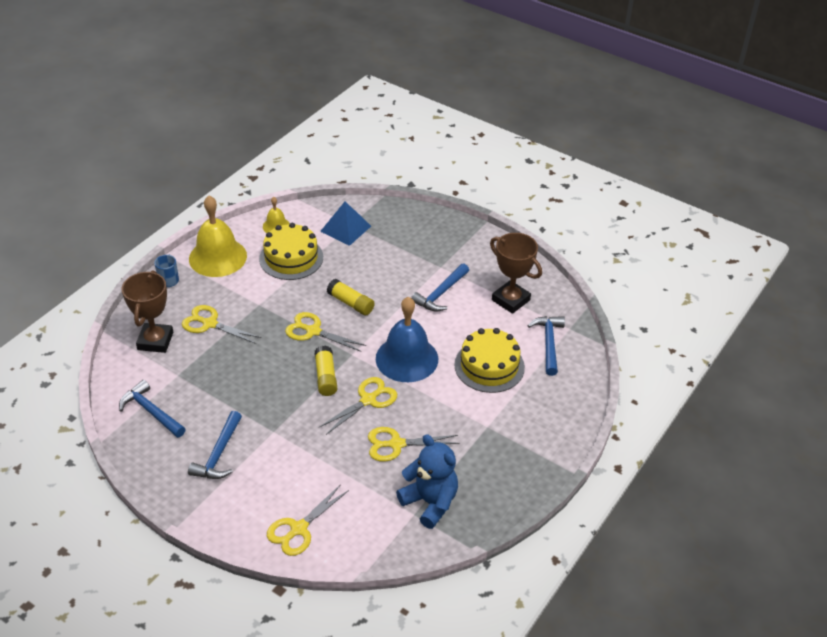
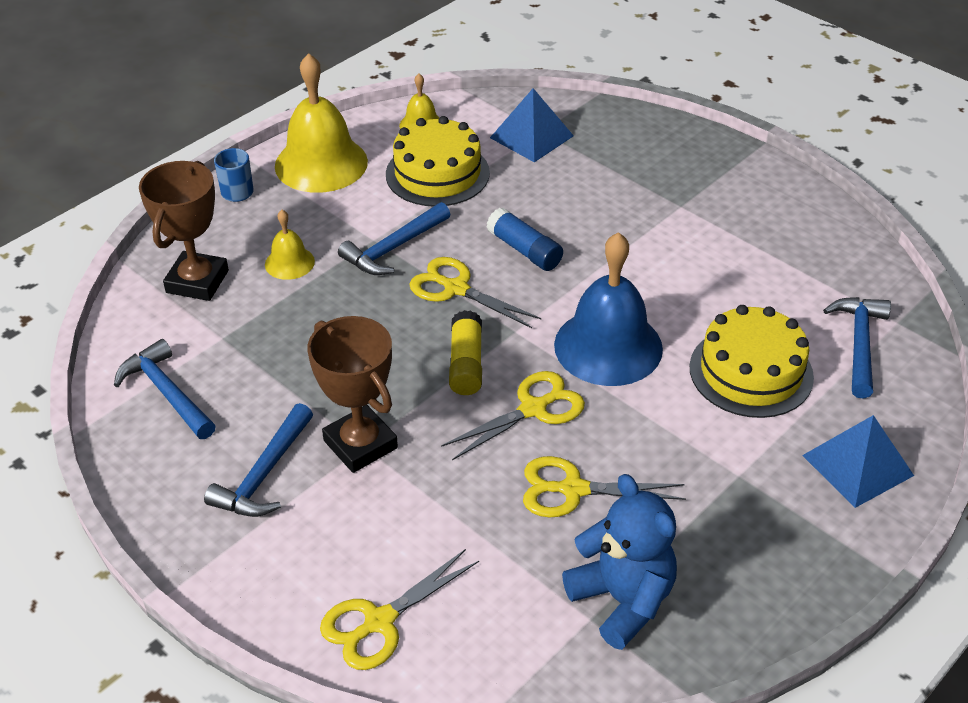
camera: 10 degrees right, 0 degrees up
yellow scissors [182,305,262,344] -> yellow bell [265,210,315,280]
yellow glue stick [327,279,375,316] -> blue glue stick [486,208,563,271]
blue hammer [411,263,469,312] -> blue hammer moved to [338,202,451,275]
brown trophy [490,233,542,314] -> brown trophy moved to [307,316,398,473]
none -> blue pyramid [802,415,914,508]

